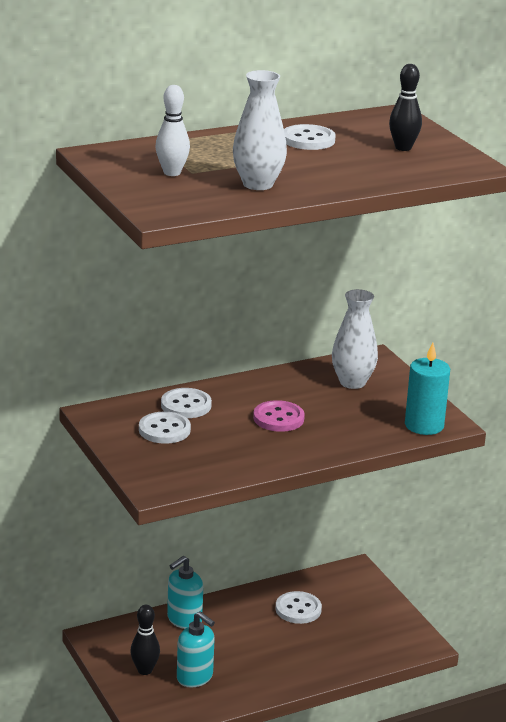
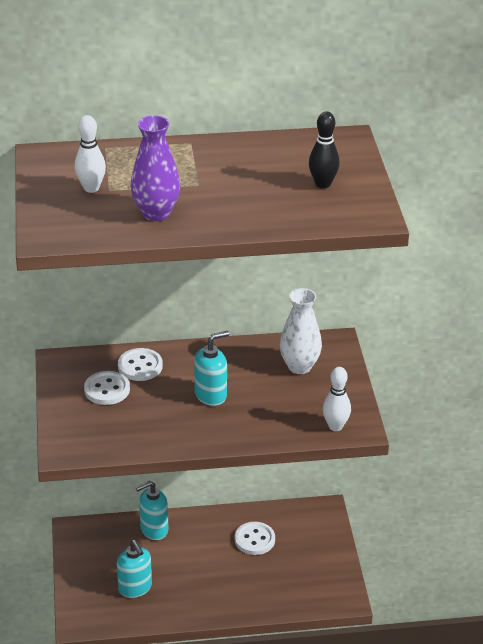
camera: 20 degrees right, 10 degrees up
black bowling pin [130,605,160,675] -> none
white vase [233,70,287,190] -> purple vase [131,115,180,221]
pink button [253,400,305,432] -> turquoise soap dispenser [194,331,229,406]
white button [284,124,336,150] -> none
turquoise candle [405,342,450,435] -> white bowling pin [323,367,351,431]

